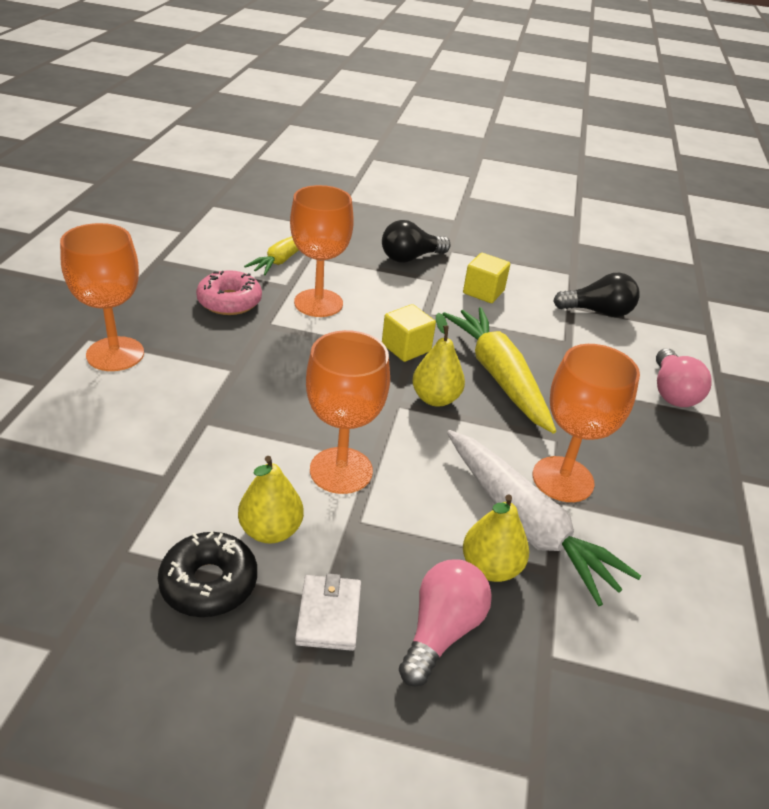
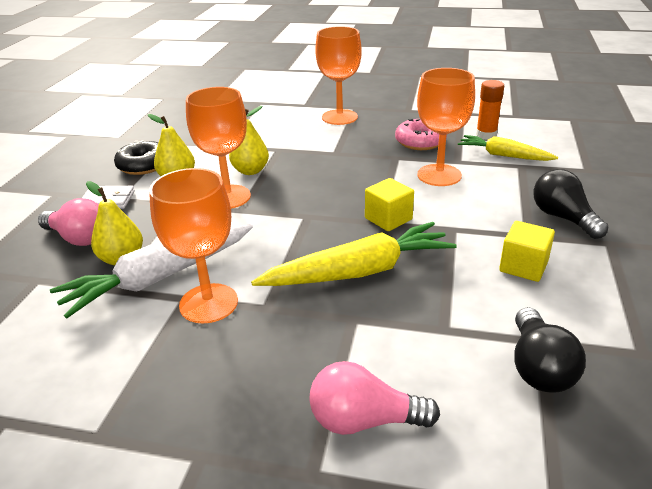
camera: 95 degrees right, 5 degrees down
yellow pear [412,313,465,407] -> yellow pear moved to [229,106,269,175]
none -> orange glue stick [476,80,504,140]

